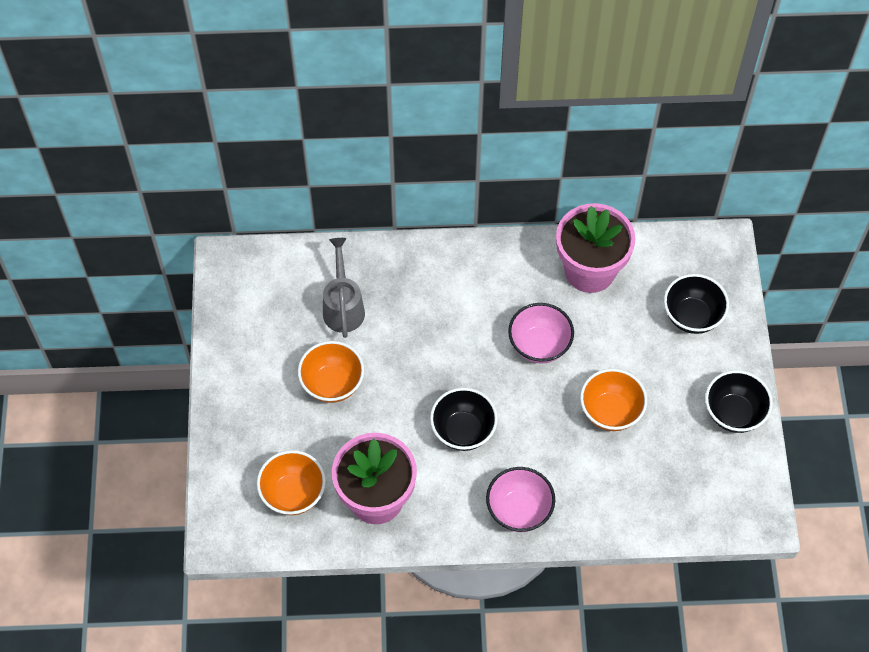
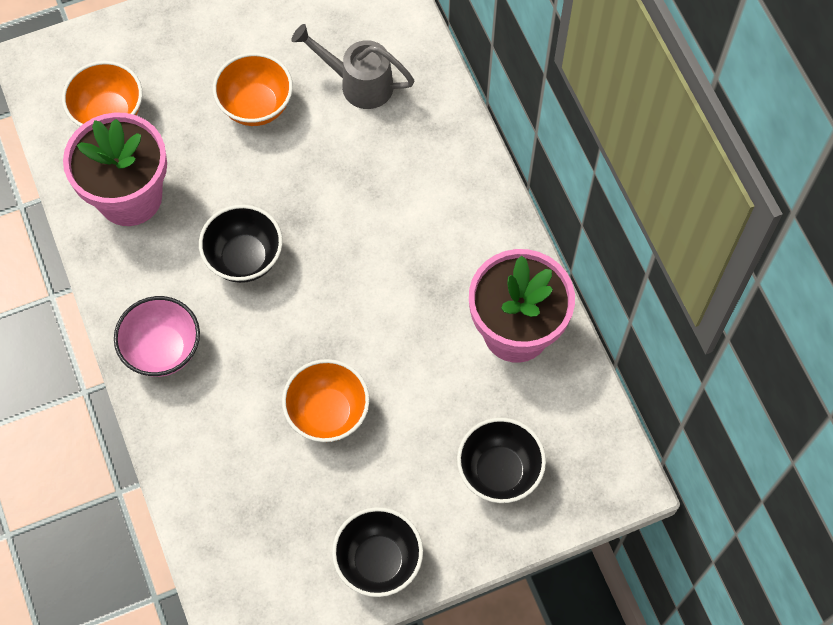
camera: 70 degrees right, 5 degrees up
grey watering can [323,238,365,338] -> grey watering can turned 135 degrees counterclockwise [291,24,414,109]
pink bowl [508,303,574,364] -> none

